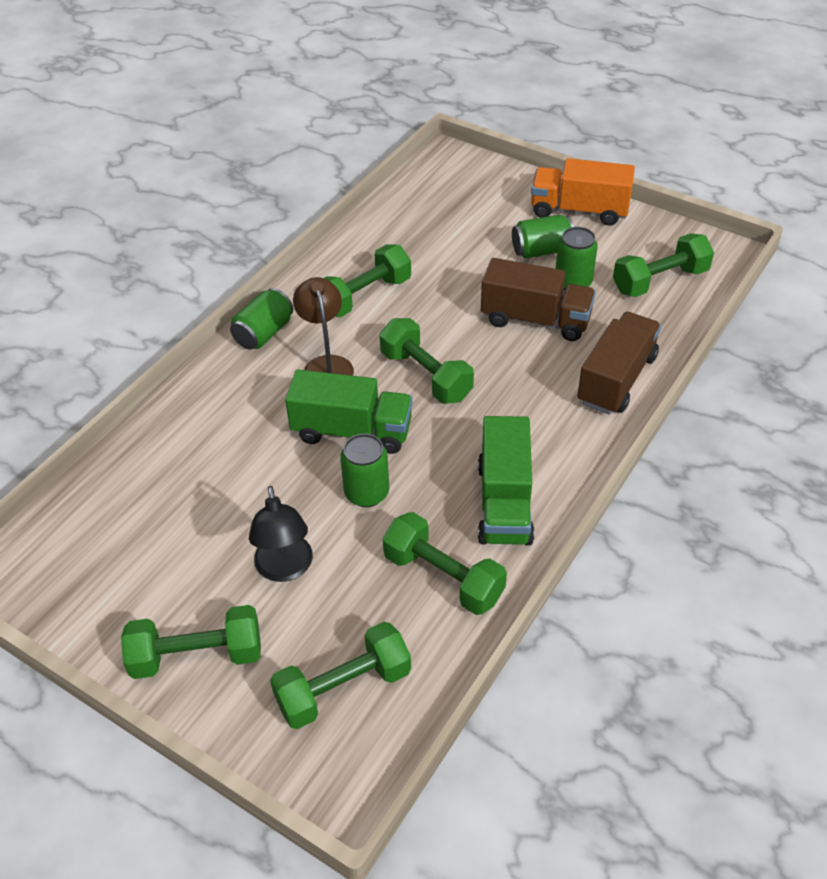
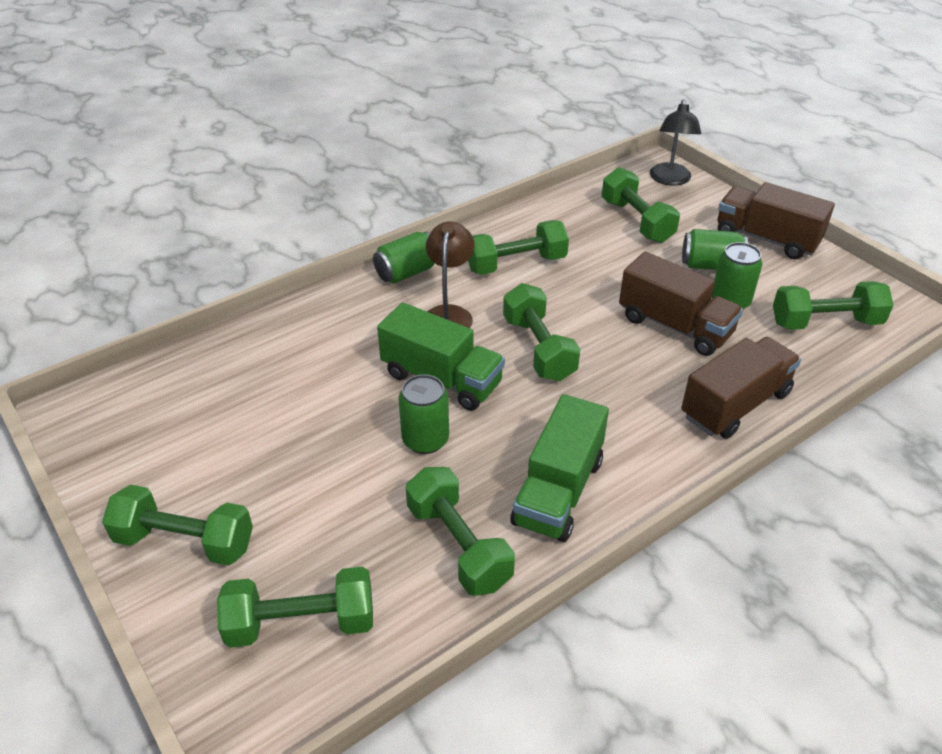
camera: 20 degrees right, 5 degrees down
black lamp [249,486,313,582] -> black lamp moved to [650,99,701,186]
orange truck [531,158,635,226] -> brown truck [717,182,835,259]
none -> green dumbbell [602,167,680,243]

